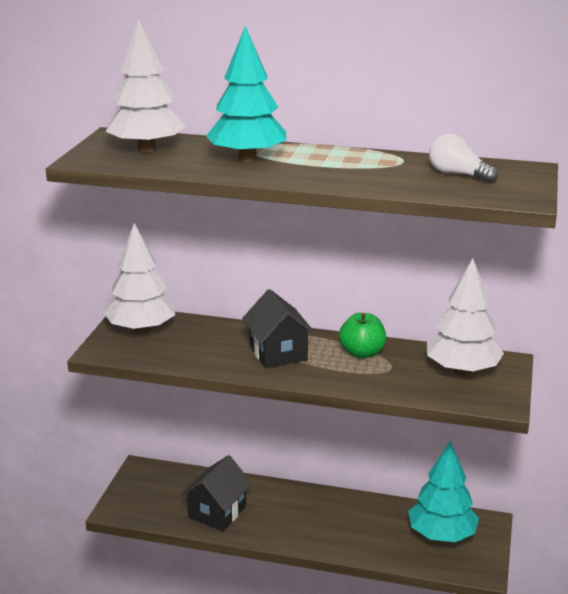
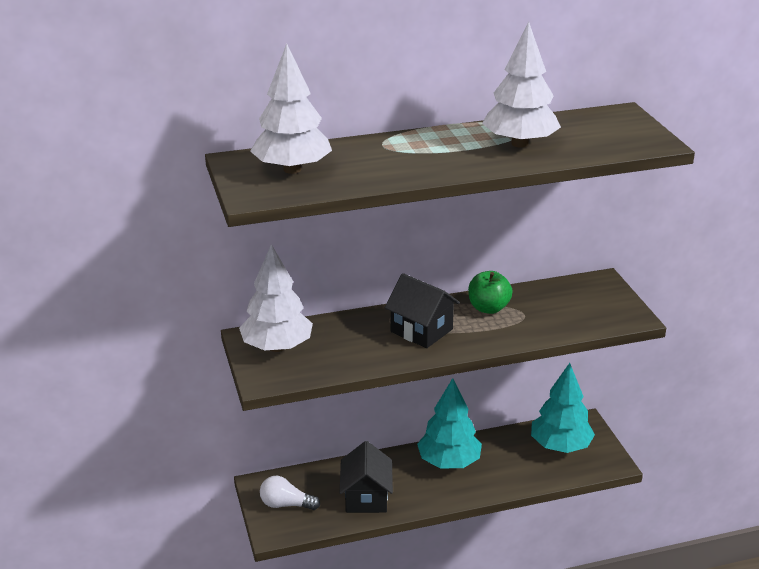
camera: 30 degrees left, 5 degrees up
turquoise tree [206,26,286,162] -> turquoise tree moved to [417,378,482,468]
white tree [427,258,504,375] -> white tree moved to [482,22,561,148]
white light bulb [429,133,498,183] -> white light bulb moved to [260,476,320,510]

